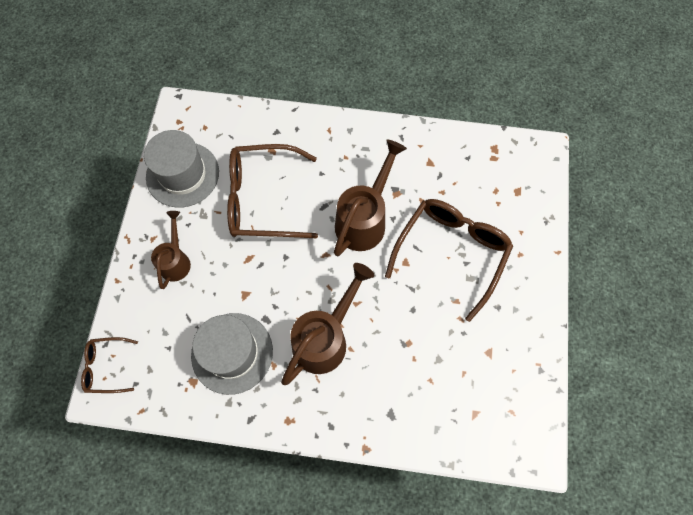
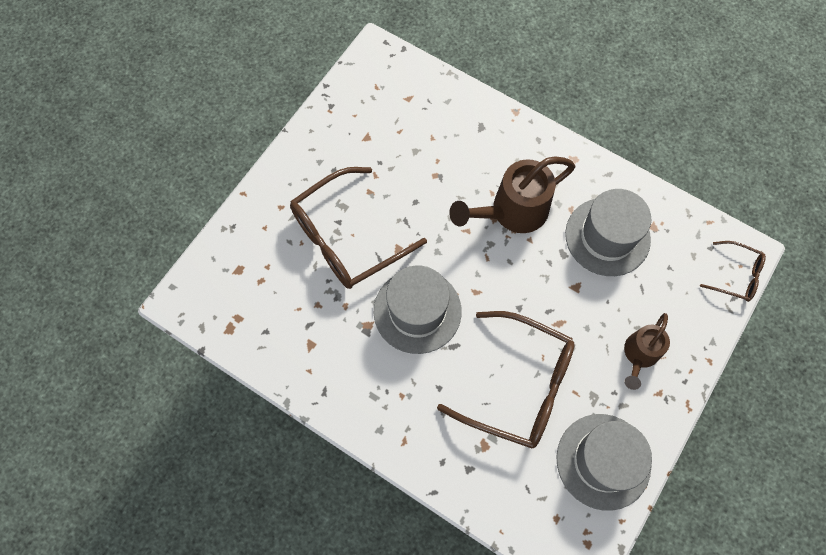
camera: 155 degrees left, 0 degrees up
brown watering can [334,139,407,256] -> grey hat [374,265,462,354]

